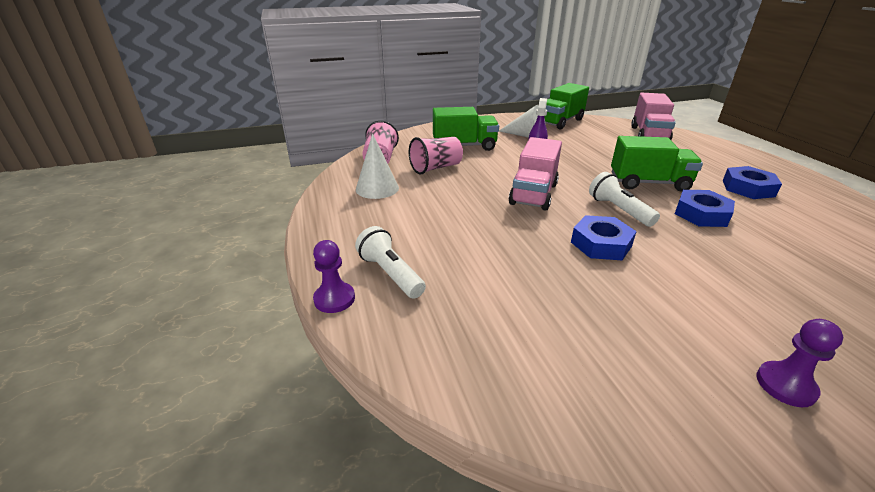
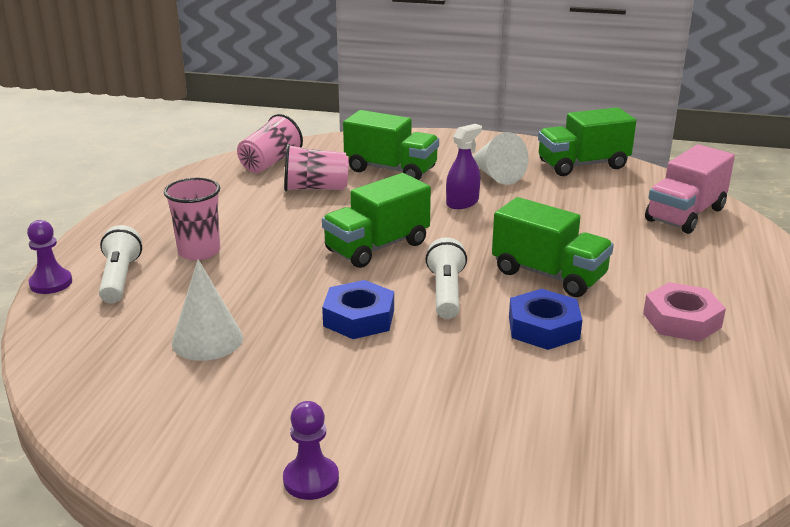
camera: 30 degrees right, 5 degrees down
white cone [356,133,399,199] -> white cone moved to [172,259,243,361]
pink truck [509,137,562,211] -> green truck [322,173,431,268]
blue nut [723,166,782,199] -> pink nut [643,282,726,342]
none -> pink cup [164,178,220,261]

